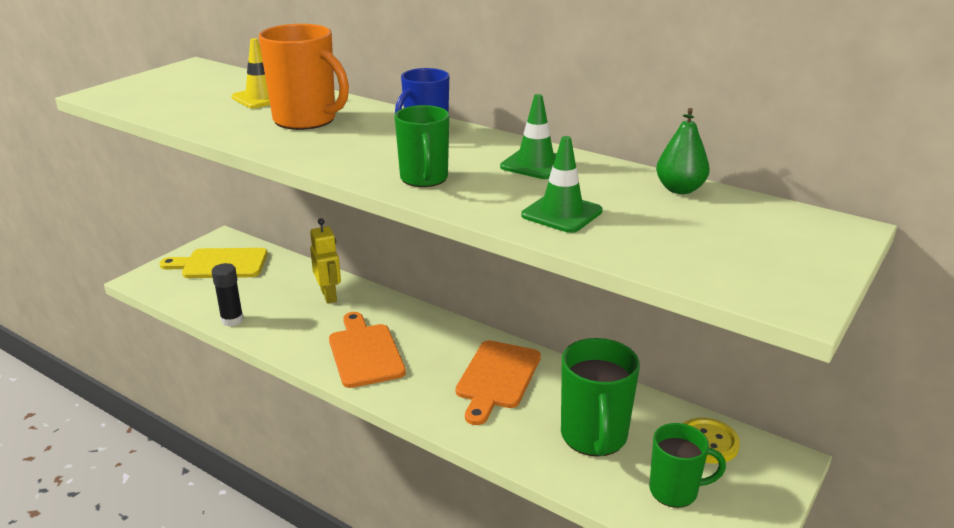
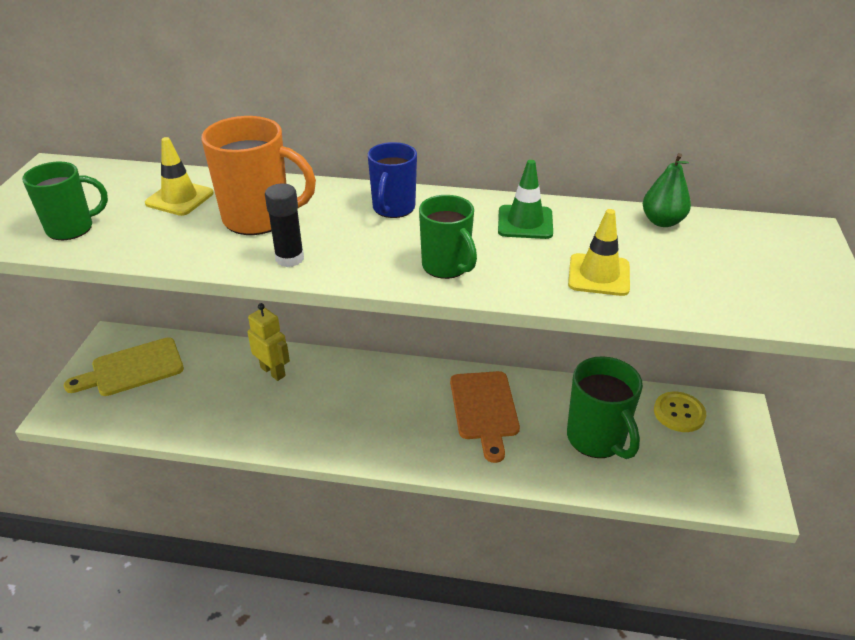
camera: 25 degrees left, 10 degrees up
black glue stick [212,263,244,326] -> black glue stick moved to [265,183,304,267]
orange cutting board [329,312,406,388] -> none
green traffic cone [521,136,603,233] -> yellow traffic cone [568,209,630,296]
green mug [649,423,726,508] -> green mug moved to [22,162,108,240]

